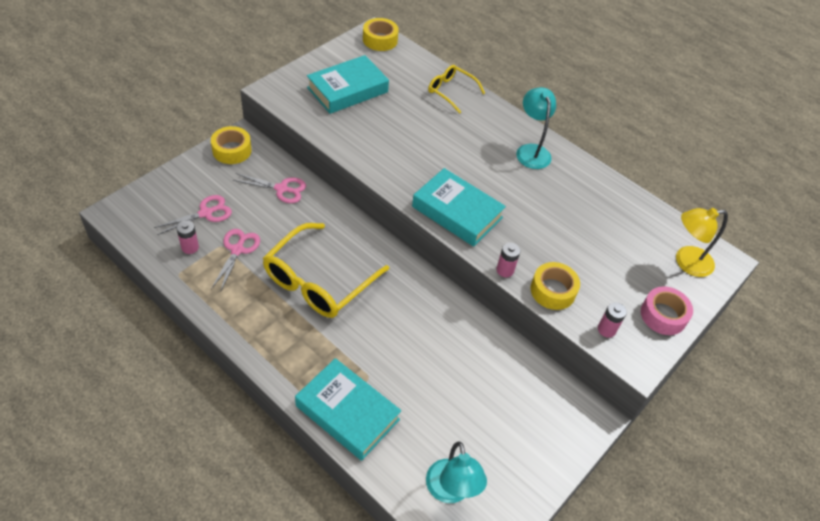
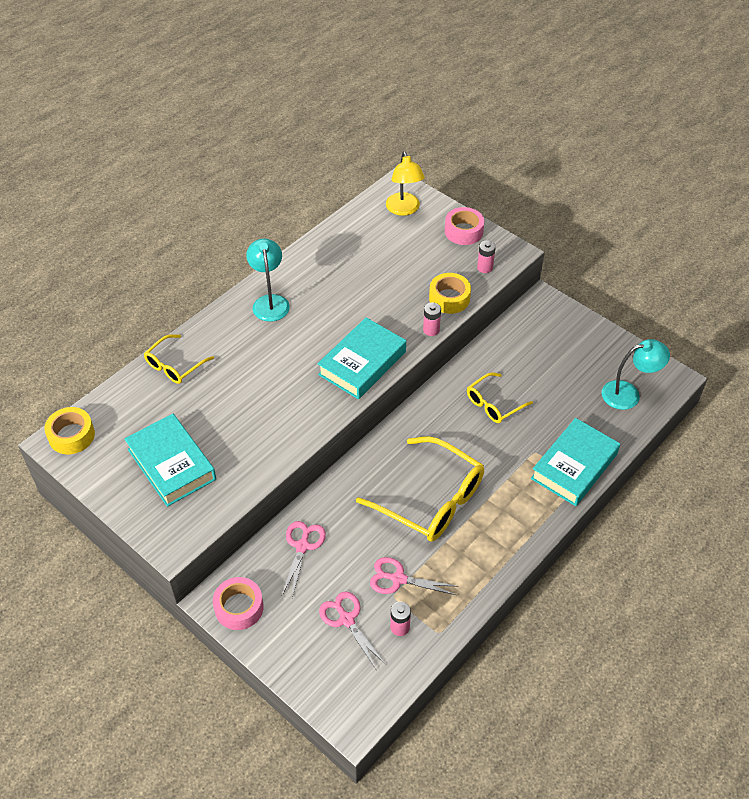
camera: 85 degrees left, 0 degrees up
yellow tape [211,126,252,164] -> pink tape [213,577,264,630]
turquoise lamp [516,87,556,169] -> turquoise lamp turned 90 degrees clockwise [246,238,290,322]
none -> yellow glasses [467,372,533,423]

